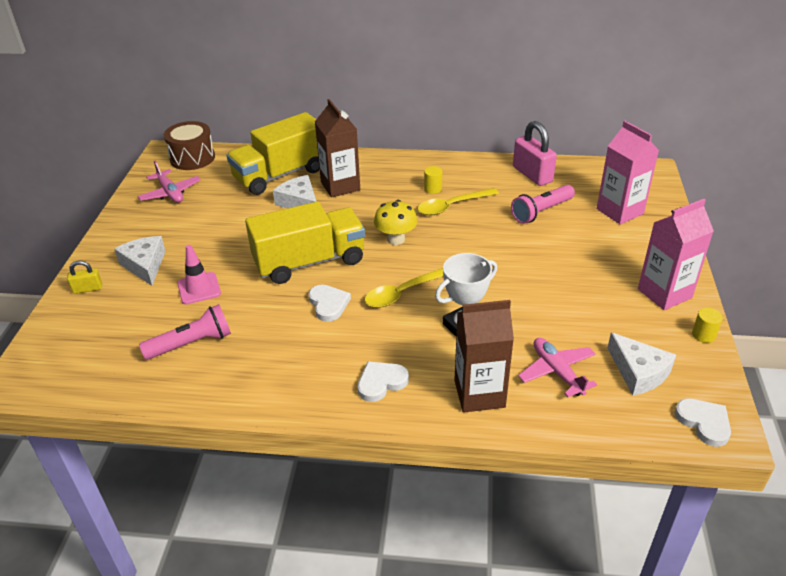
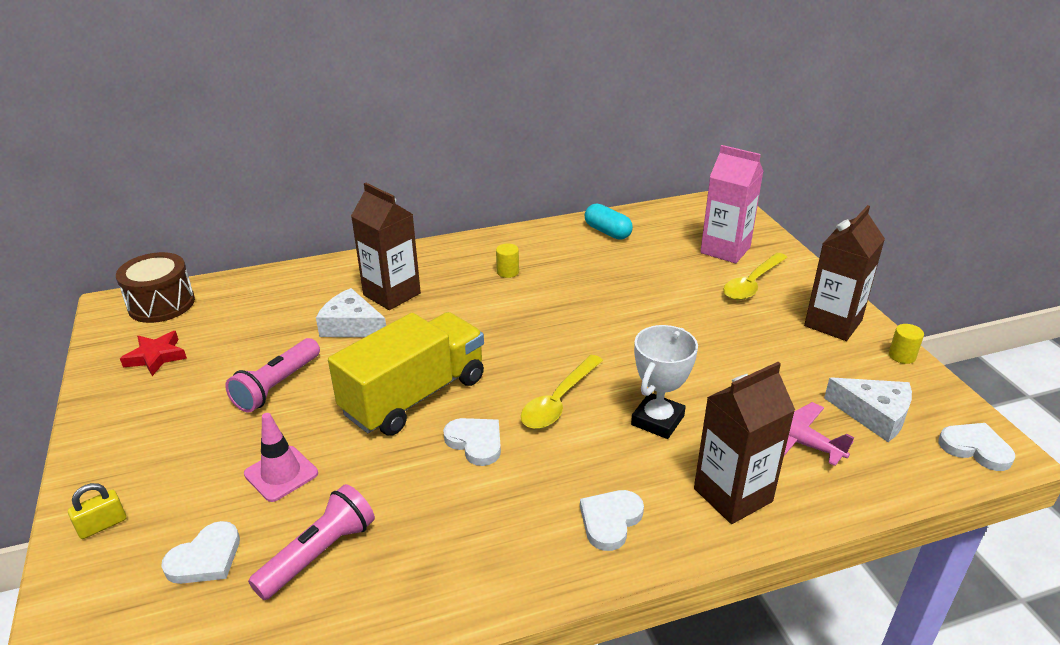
camera: 25 degrees left, 5 degrees down
white cheese [114,236,165,286] -> none
pink plane [137,161,201,203] -> red star [120,331,187,376]
yellow truck [227,112,320,195] -> none
yellow mushroom [374,200,418,245] -> none
yellow spoon [418,188,499,215] -> yellow spoon moved to [723,253,788,300]
pink flashlight [511,185,575,224] -> pink flashlight moved to [225,338,320,412]
pink padlock [513,121,557,186] -> turquoise capsule [585,204,633,240]
pink carton [638,199,714,310] -> brown carton [804,205,885,341]
none -> white heart [161,521,240,584]

